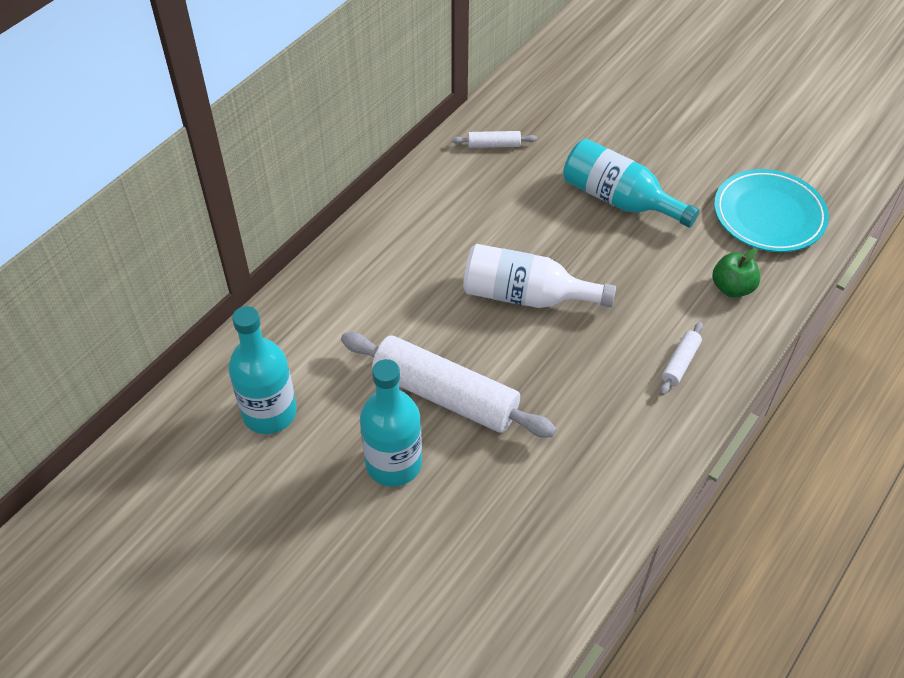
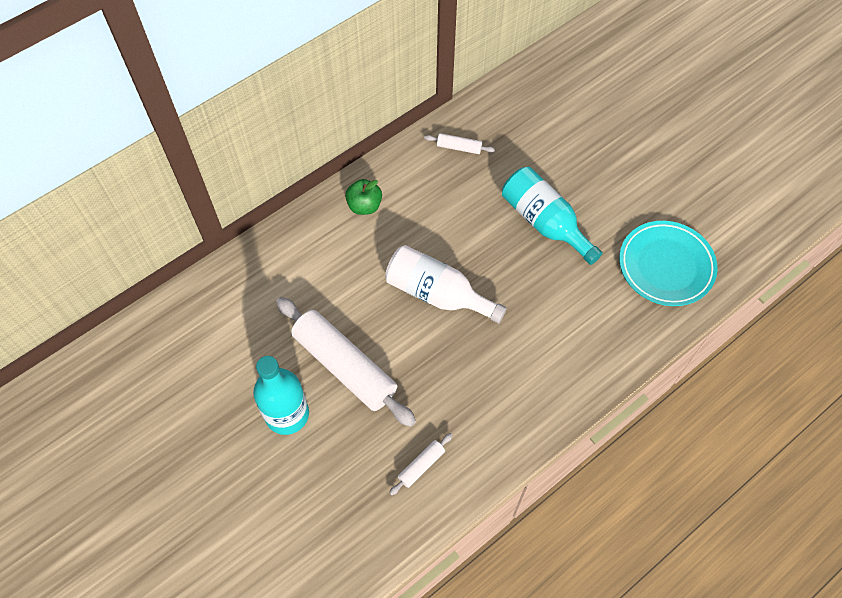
camera: 15 degrees right, 10 degrees up
turquoise bottle [229,306,297,434] -> none
white rolling pin [660,322,703,395] -> white rolling pin moved to [389,433,453,495]
green apple [712,248,760,298] -> green apple moved to [345,179,382,215]

